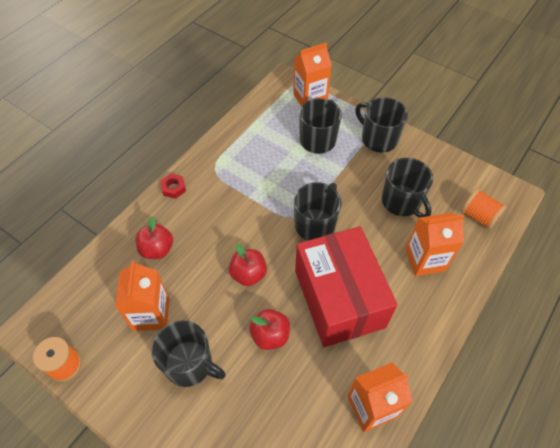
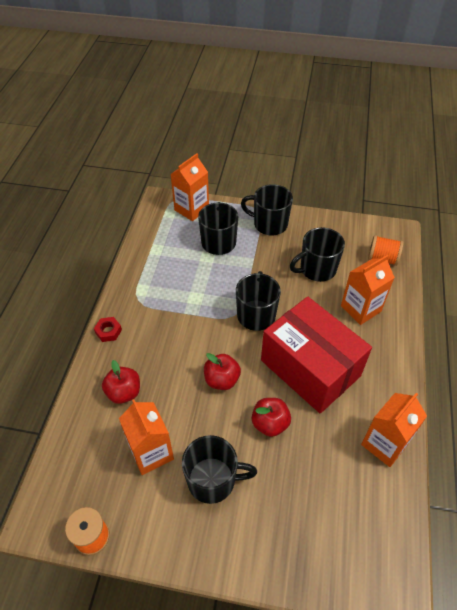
camera: 25 degrees left, 5 degrees down
black mug [381,158,433,218] -> black mug turned 120 degrees clockwise [290,227,345,282]

